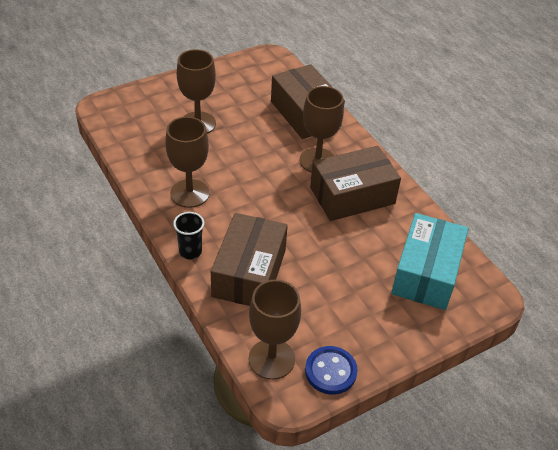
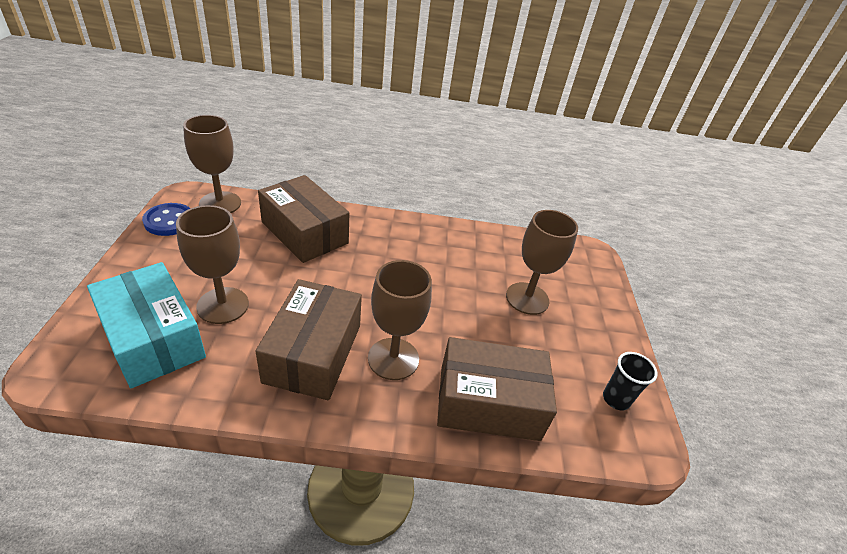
camera: 120 degrees right, 5 degrees down
brown goblet [165,117,209,208] -> brown goblet moved to [176,205,249,324]
black cup [173,212,204,259] -> black cup moved to [603,352,658,411]

